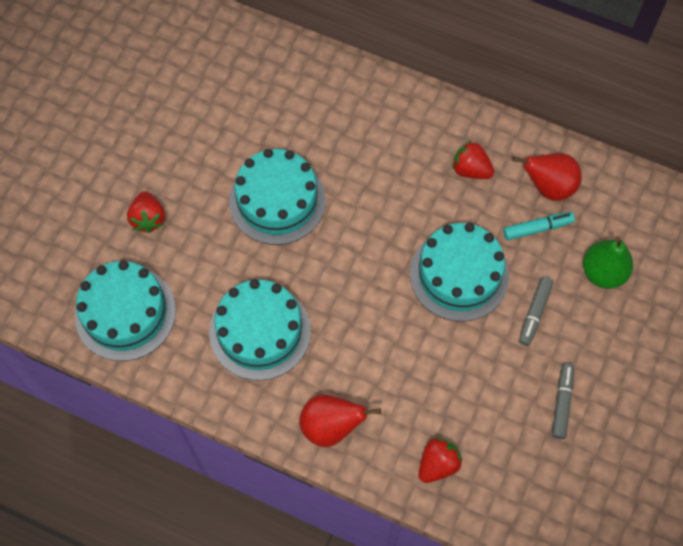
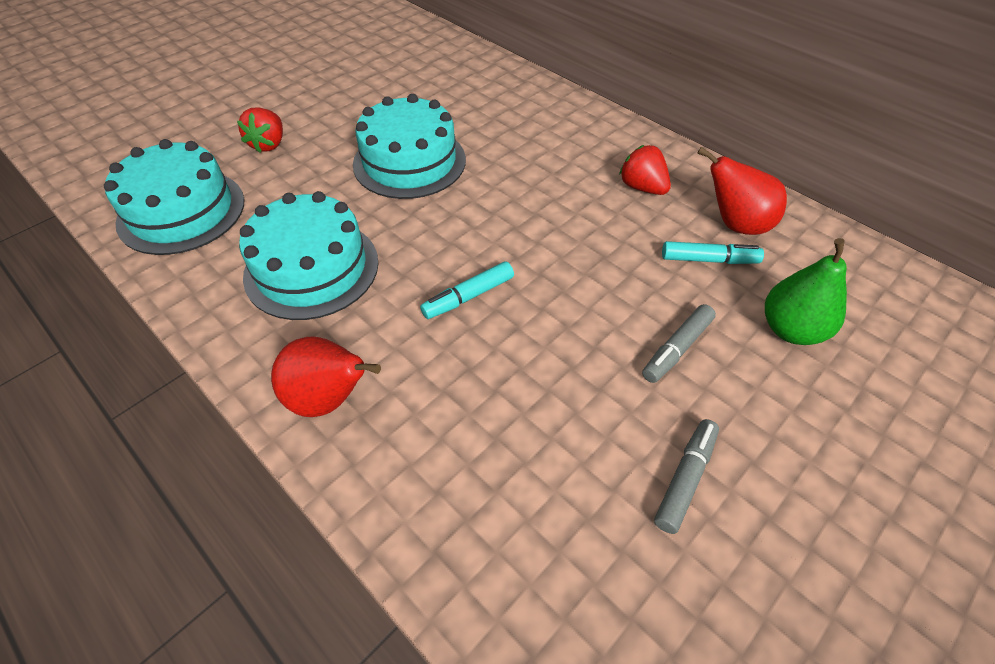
camera: 20 degrees right, 15 degrees down
turquoise cake [410,223,509,321] -> none
red strawberry [419,438,462,483] -> none
none -> turquoise marker [420,261,514,319]

